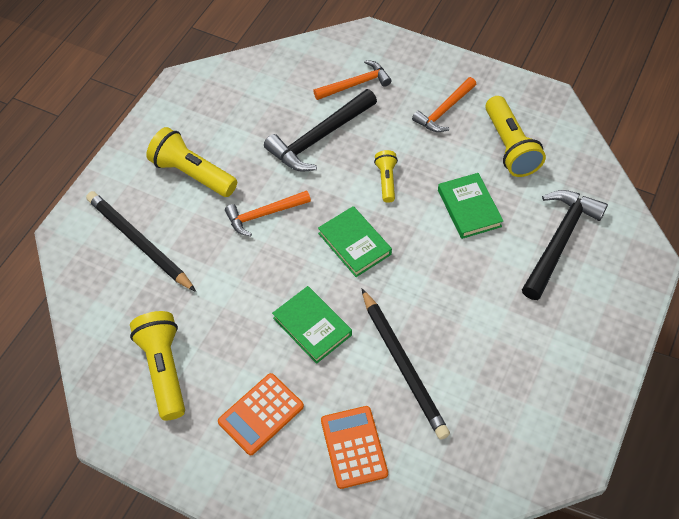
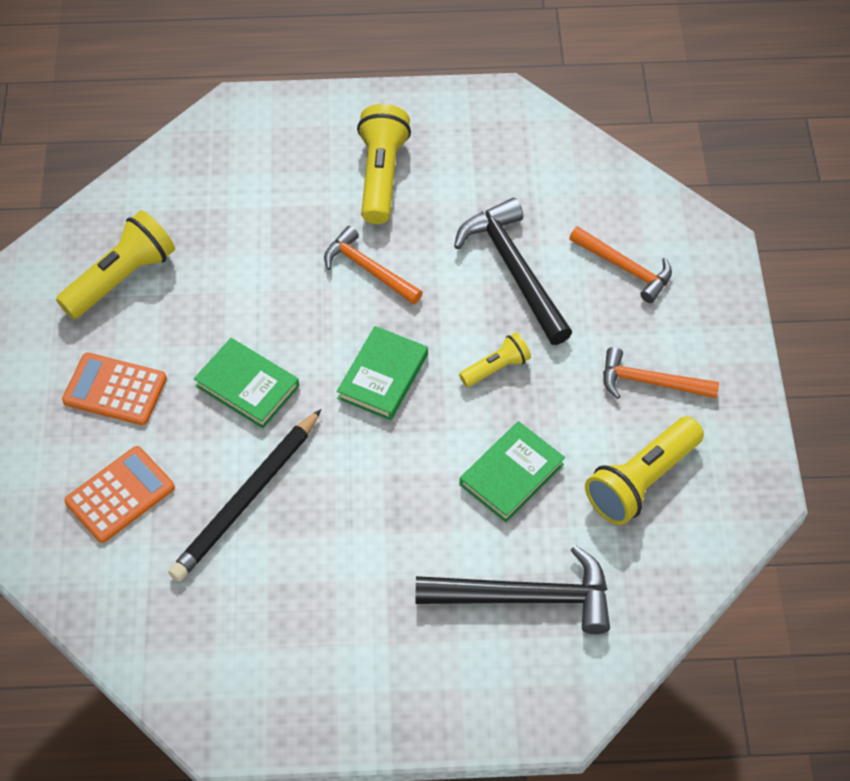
camera: 60 degrees right, 0 degrees up
black pencil [86,191,196,292] -> none
black hammer [264,89,377,172] -> black hammer turned 45 degrees clockwise [454,198,572,345]
green book [272,286,352,364] -> green book turned 75 degrees counterclockwise [194,338,299,428]

